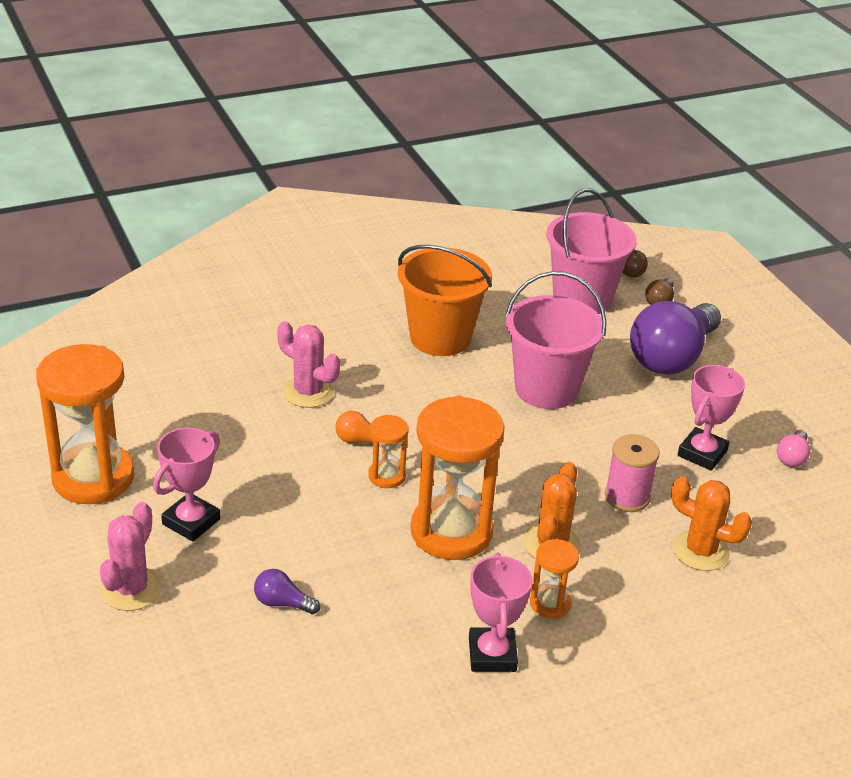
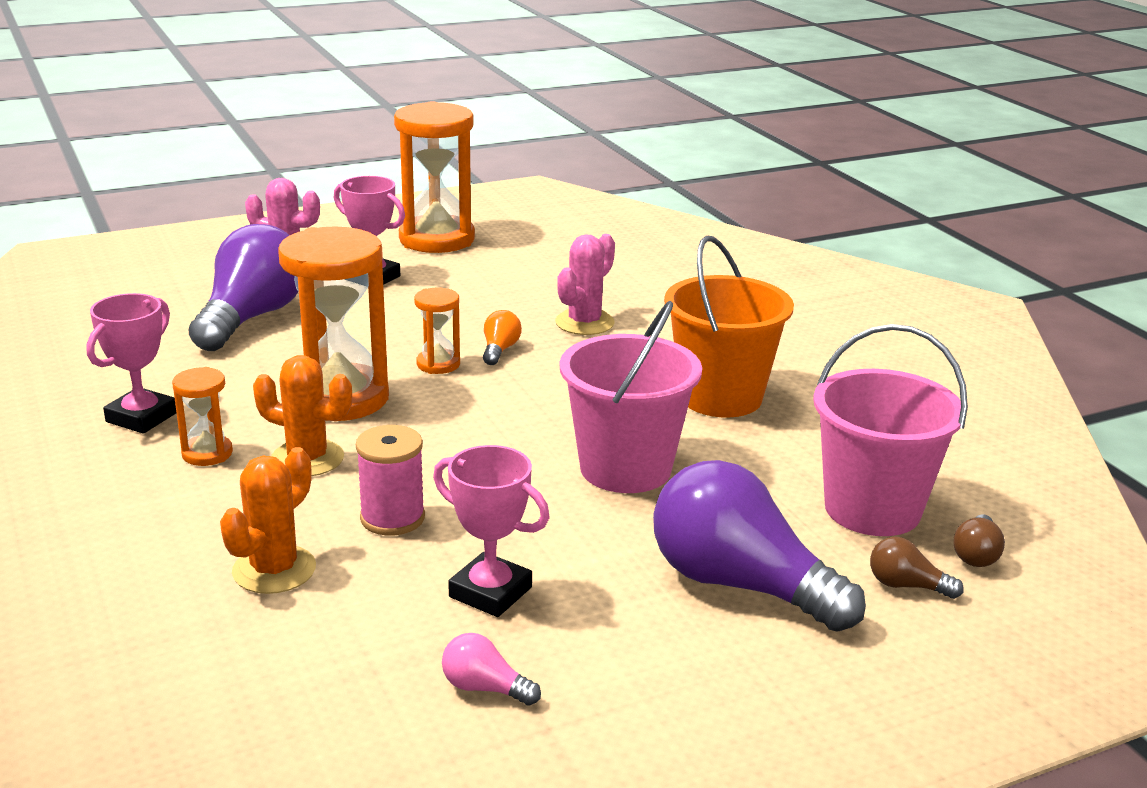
camera: 90 degrees right, 10 degrees down
purple light bulb [254,569,320,614] -> purple light bulb [189,224,298,351], size x2.42
pink trophy [469,553,532,672] -> pink trophy turned 60 degrees counterclockwise [86,293,176,434]

